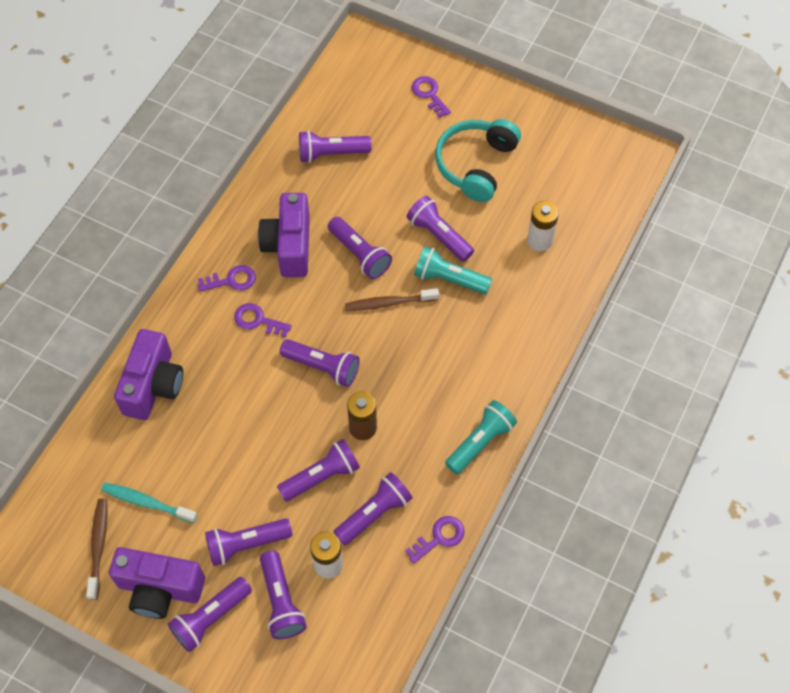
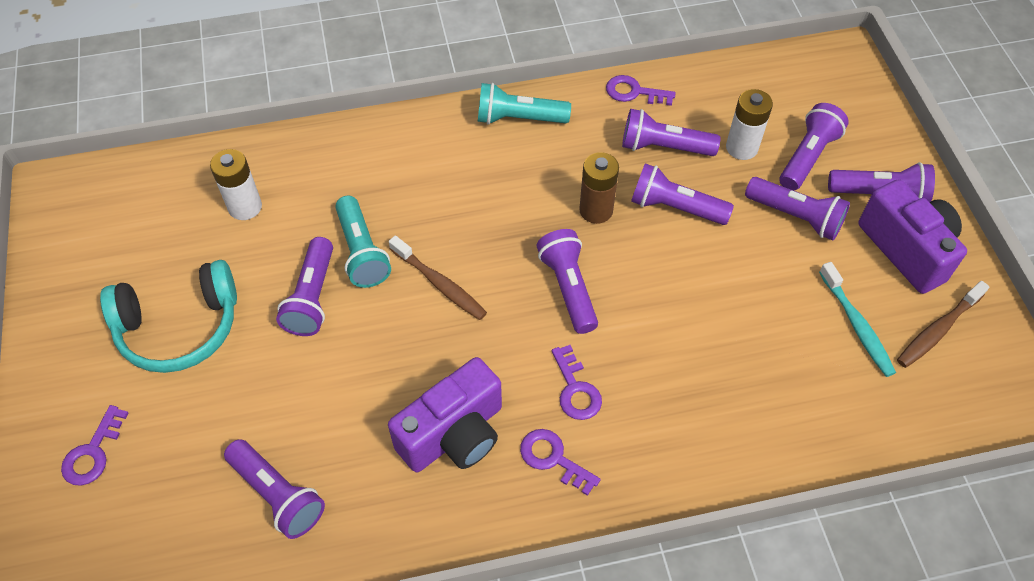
camera: 130 degrees left, 5 degrees down
purple camera [114,329,183,420] -> none
purple flashlight [328,217,392,279] -> none

